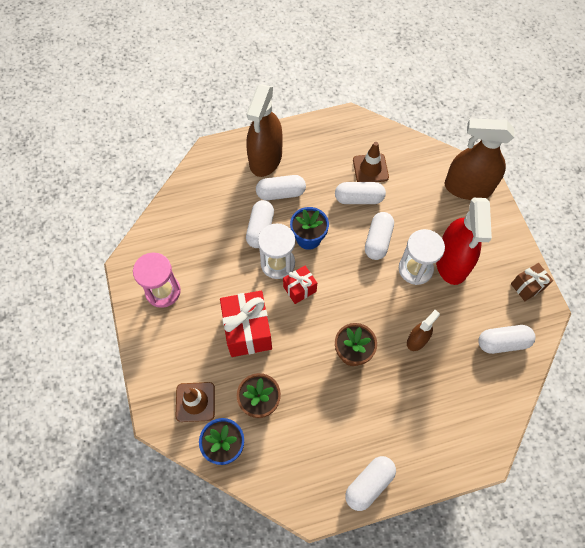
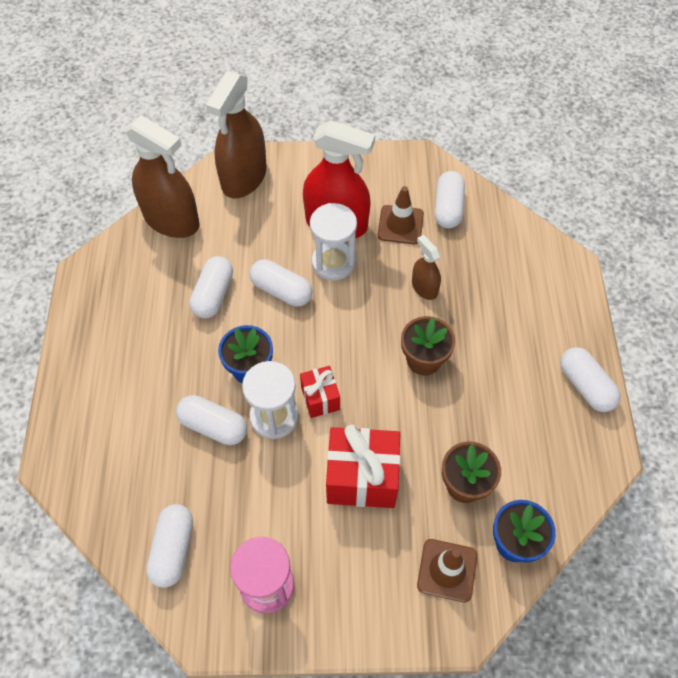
camera: 75 degrees left, 5 degrees down
brown spray bottle [246,84,283,177] -> brown spray bottle moved to [125,115,200,238]
white capsule [256,175,306,200] -> white capsule moved to [146,504,193,588]
brown traffic cone [353,142,389,182] -> brown traffic cone moved to [378,186,424,244]
brown gift [511,263,553,301] -> none

